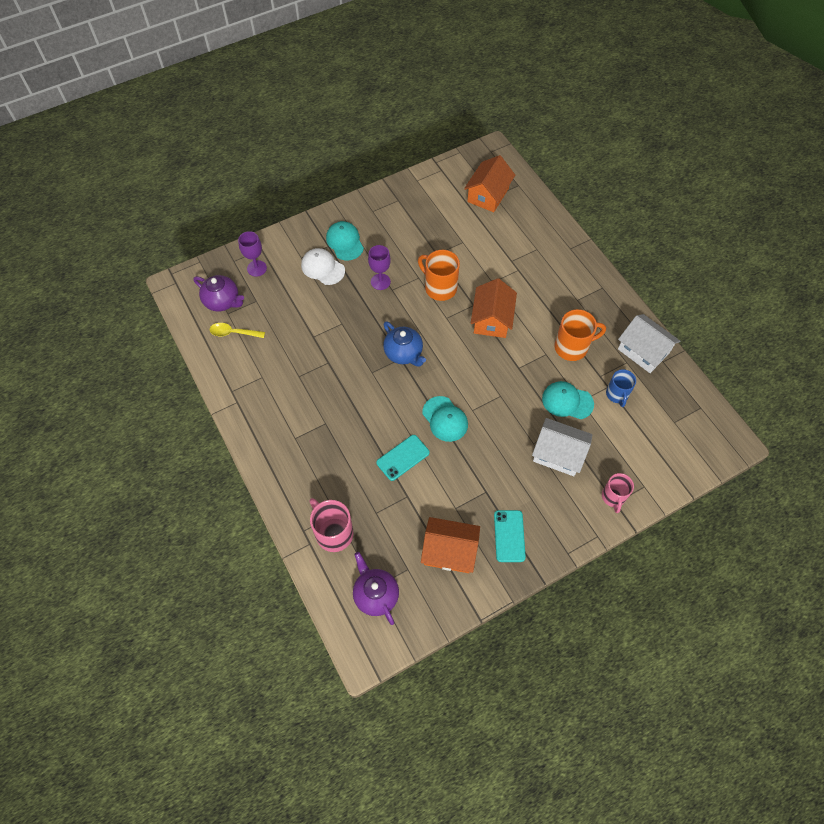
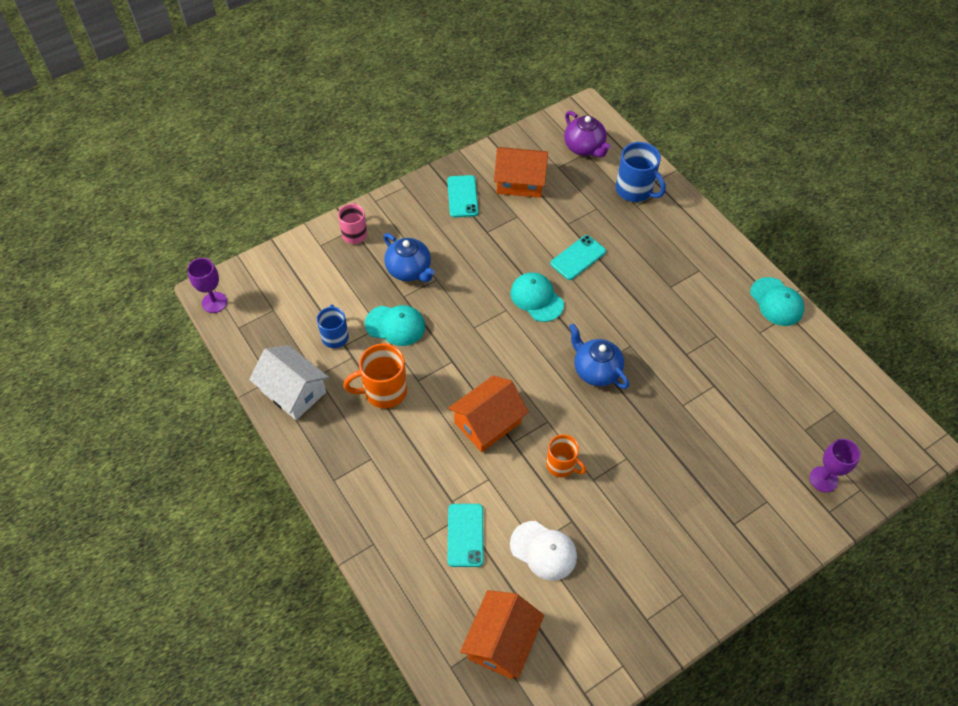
camera: 175 degrees right, 5 degrees down
purple teapot [194,275,244,311] -> none
yellow spoon [210,323,265,338] -> none
white cap [301,248,345,285] -> white cap moved to [510,521,577,581]
pink mug [310,498,354,552] -> blue mug [616,142,666,202]
turquoise cap [326,221,364,260] -> turquoise cap moved to [750,277,804,326]
purple goblet [368,245,391,290] -> purple goblet moved to [187,258,227,313]
orange mug [418,250,460,301] -> orange mug [546,434,586,477], size x0.66
orange house [471,278,517,338] -> orange house turned 45 degrees clockwise [448,375,529,452]
white house [532,418,593,476] -> blue teapot [383,233,435,282]
none -> turquoise phone [448,504,484,567]

